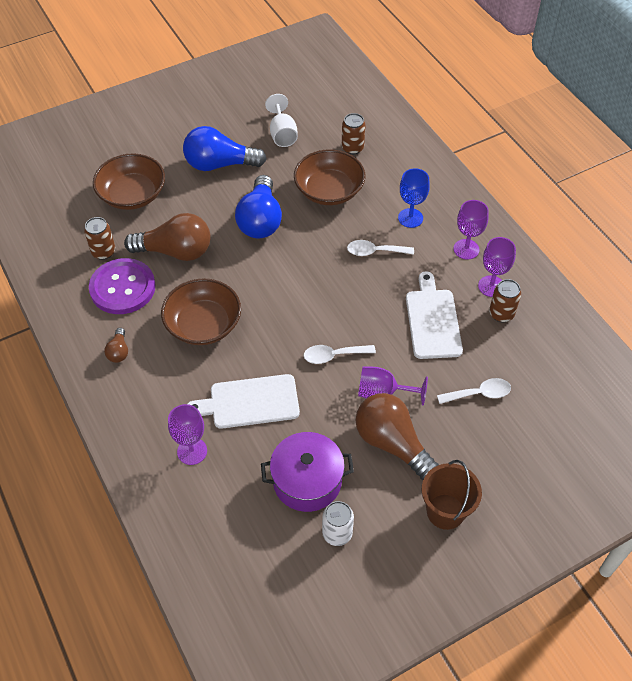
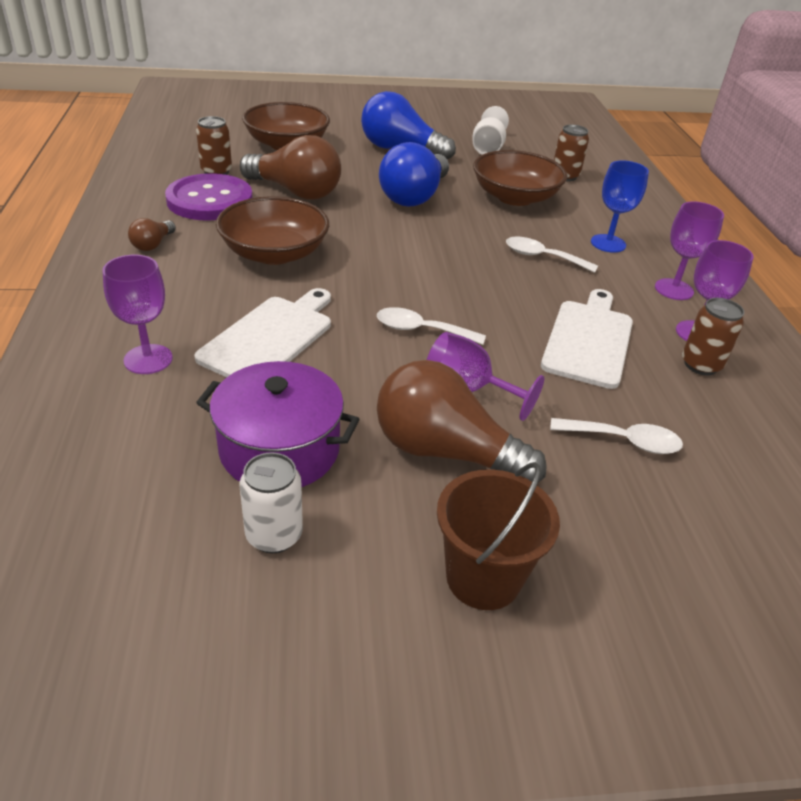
camera: 20 degrees right, 15 degrees down
white cutting board [187,374,300,429] -> white cutting board turned 105 degrees clockwise [194,288,331,377]
brown light bulb [356,393,439,480] -> brown light bulb turned 45 degrees counterclockwise [377,360,547,482]

